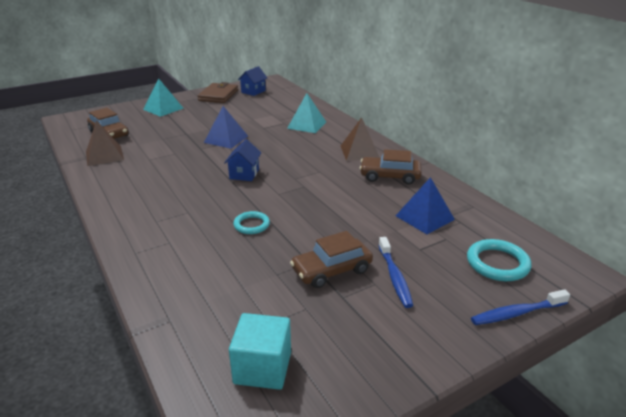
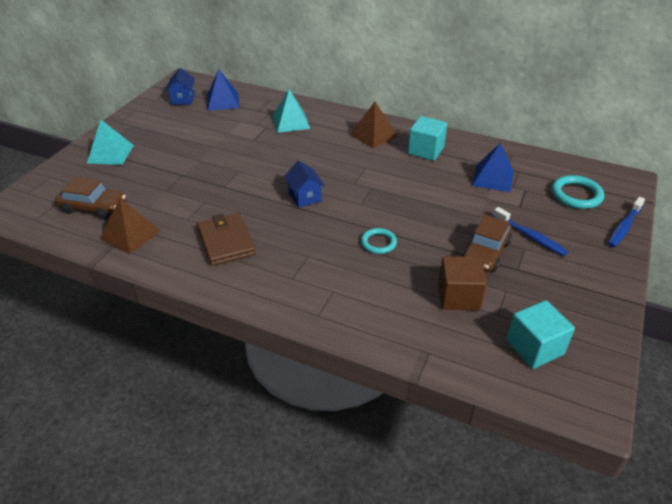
camera: 35 degrees left, 10 degrees up
brown wallet [198,82,238,103] -> brown wallet moved to [197,213,256,266]
blue pyramid [204,106,248,149] -> blue pyramid moved to [207,69,240,111]
brown car [360,149,422,185] -> turquoise cube [408,116,447,161]
none -> brown cube [438,256,487,311]

